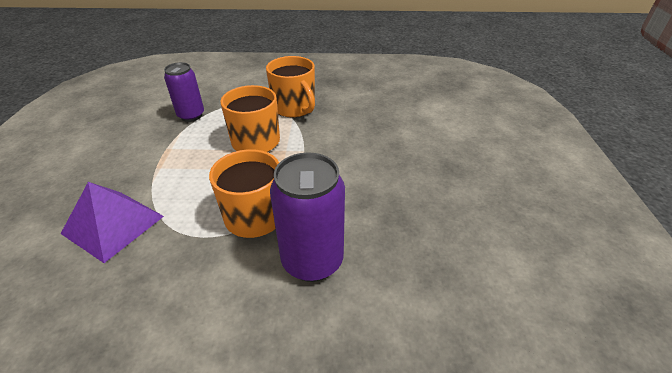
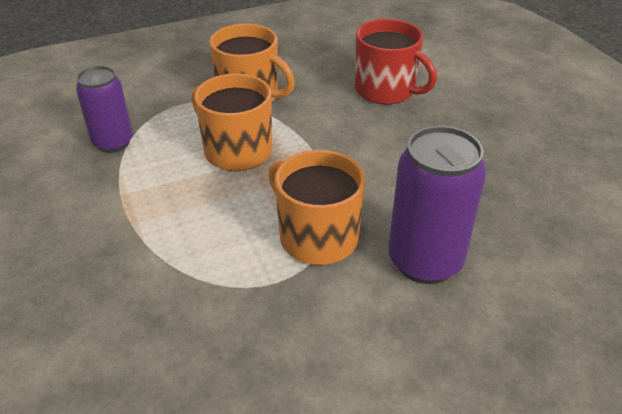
camera: 25 degrees left, 0 degrees up
purple pyramid [61,182,164,263] -> none
none -> red mug [355,19,437,105]

